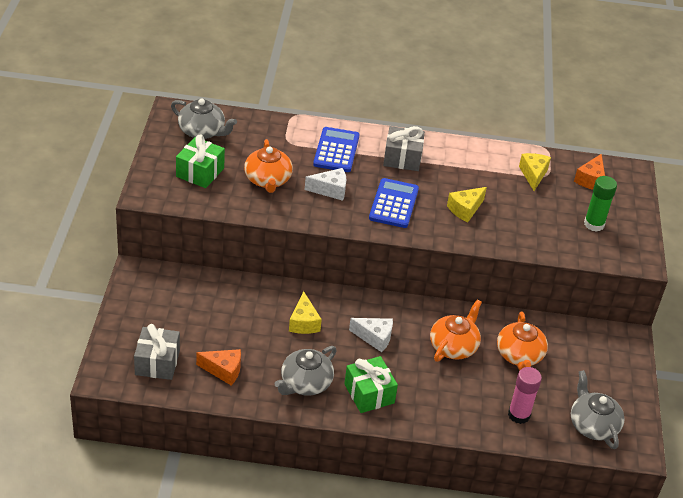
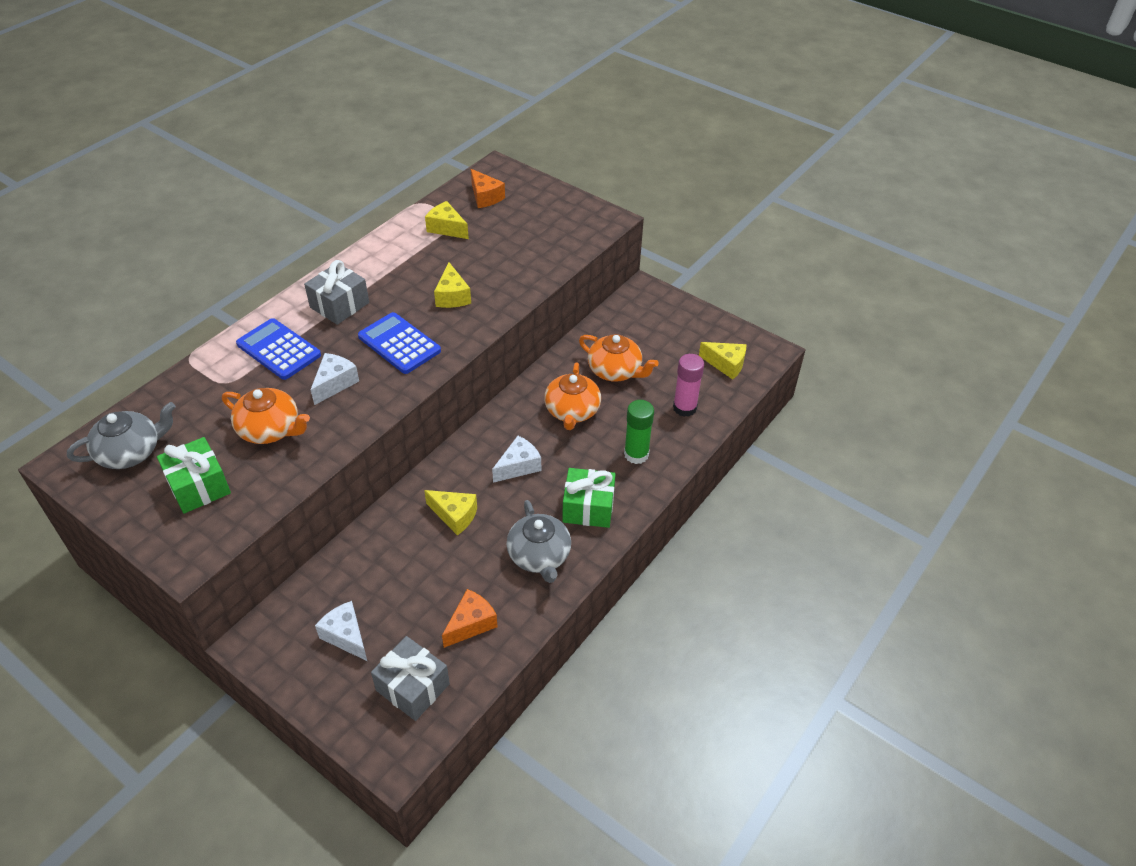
camera: 55 degrees left, 5 degrees up
orange teapot [430,299,482,362] -> orange teapot turned 150 degrees counterclockwise [544,362,601,430]
grey teapot [571,370,625,449] -> yellow cheese [699,342,746,380]
green glue stick [584,176,617,232] -> green glue stick moved to [624,400,654,464]
none -> white cheese [315,601,367,661]

